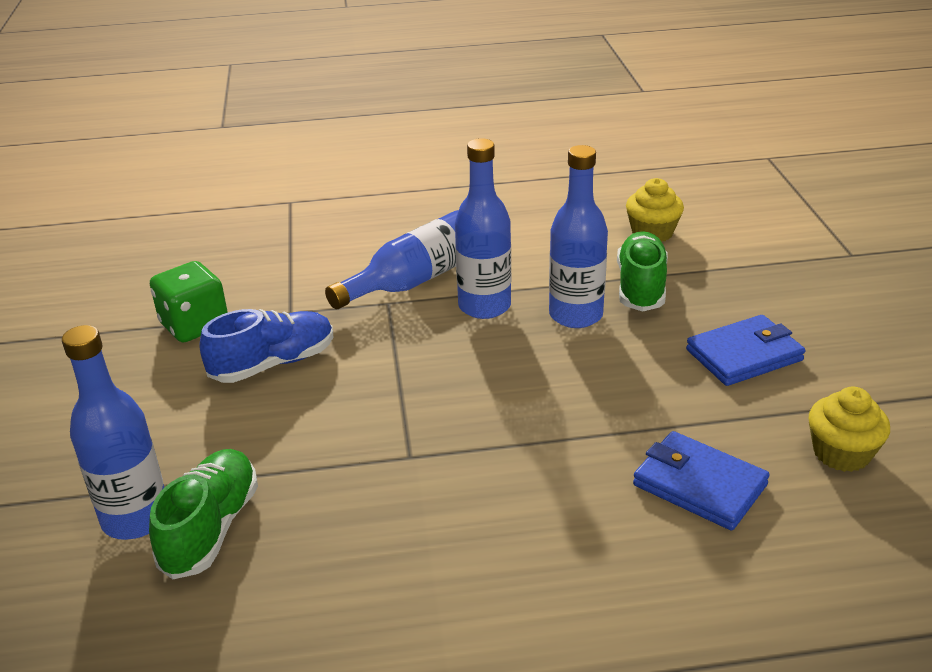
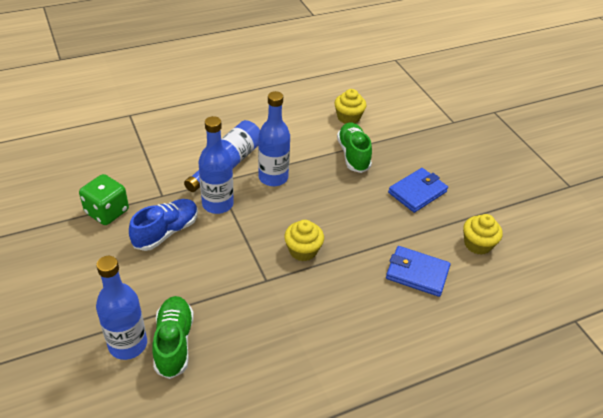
camera: 20 degrees left, 10 degrees up
blue bottle [549,145,608,328] -> blue bottle moved to [199,116,234,214]
none -> yellow cupcake [284,220,324,261]

